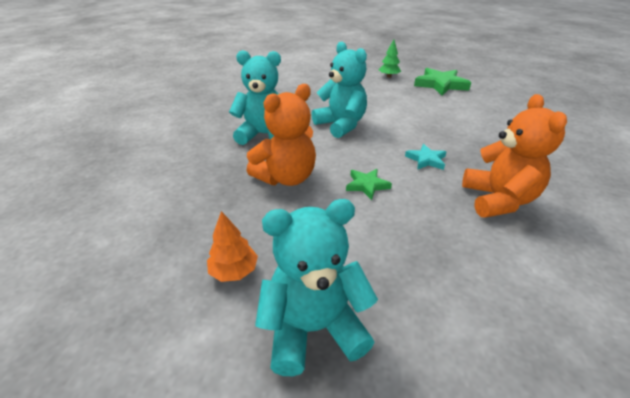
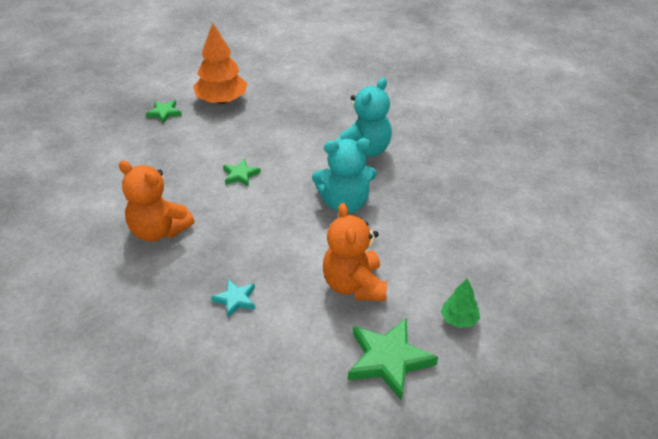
camera: 120 degrees right, 5 degrees up
orange tree [207,211,258,282] -> orange tree [193,23,247,104], size x1.89
orange teddy bear [247,84,316,186] -> orange teddy bear moved to [323,203,387,301]
turquoise teddy bear [255,199,378,376] -> green star [146,100,182,124]
turquoise star [405,144,446,170] -> turquoise star moved to [211,279,255,318]

